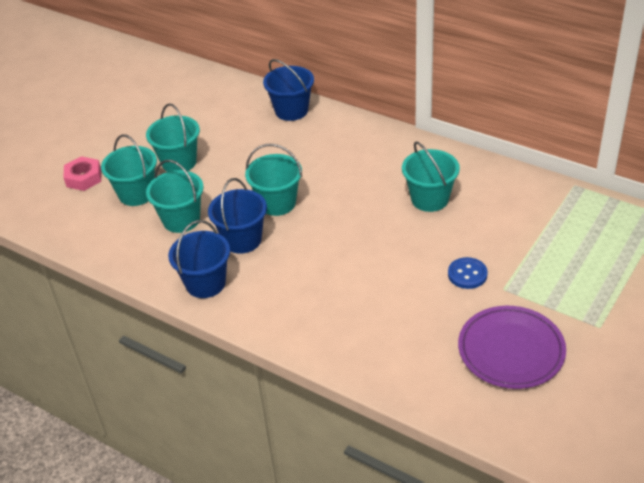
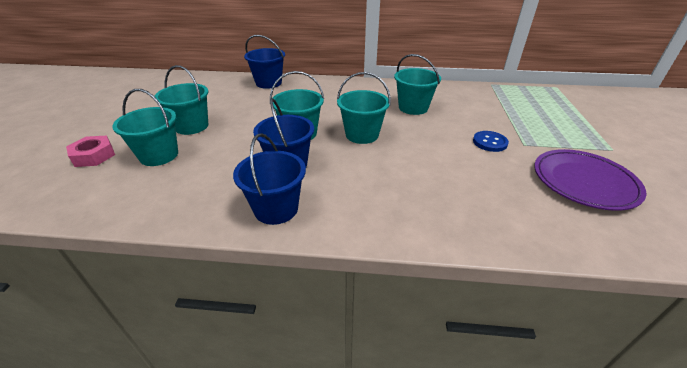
camera: 30 degrees left, 5 degrees down
turquoise bucket [146,160,204,233] -> turquoise bucket moved to [337,72,391,144]

